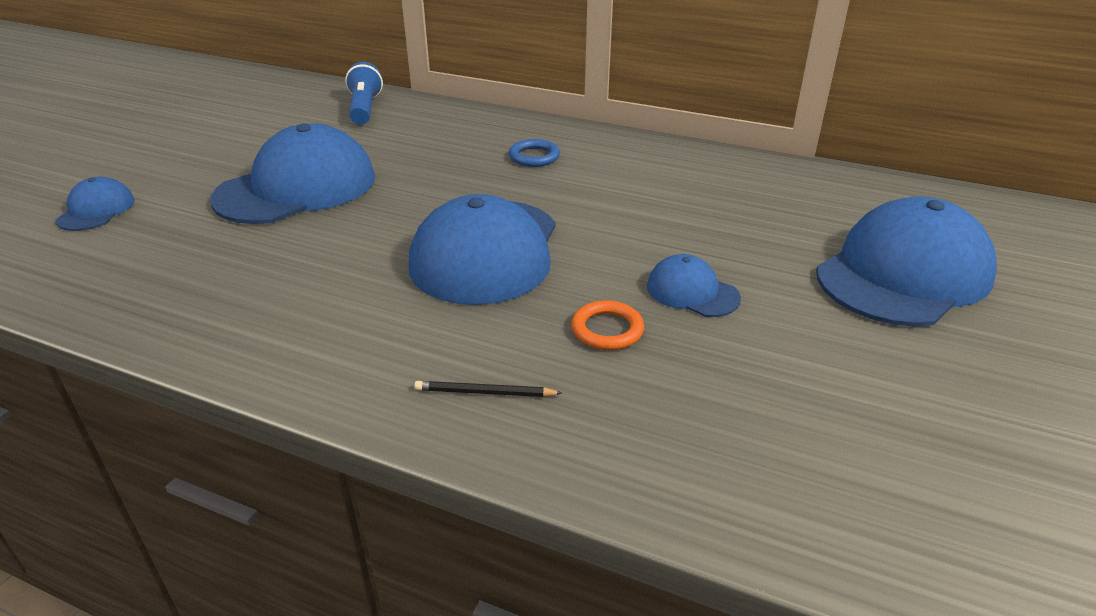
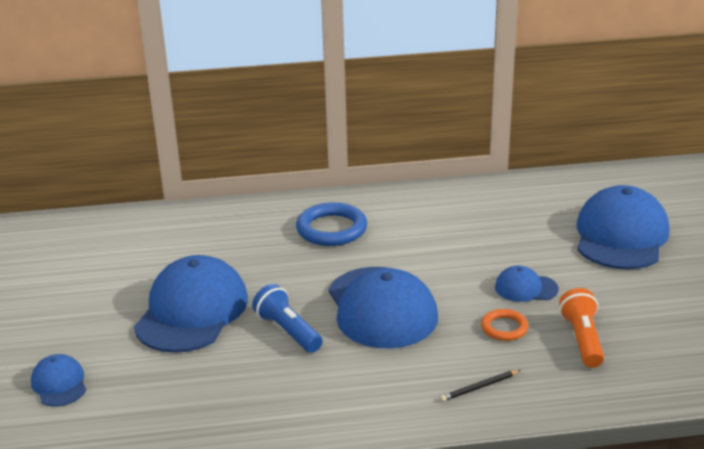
camera: 30 degrees left, 5 degrees down
blue flashlight [345,62,383,124] -> blue flashlight moved to [252,284,323,353]
blue ring [509,139,560,167] -> blue ring [296,202,367,246], size x1.76
none -> orange flashlight [559,288,604,368]

